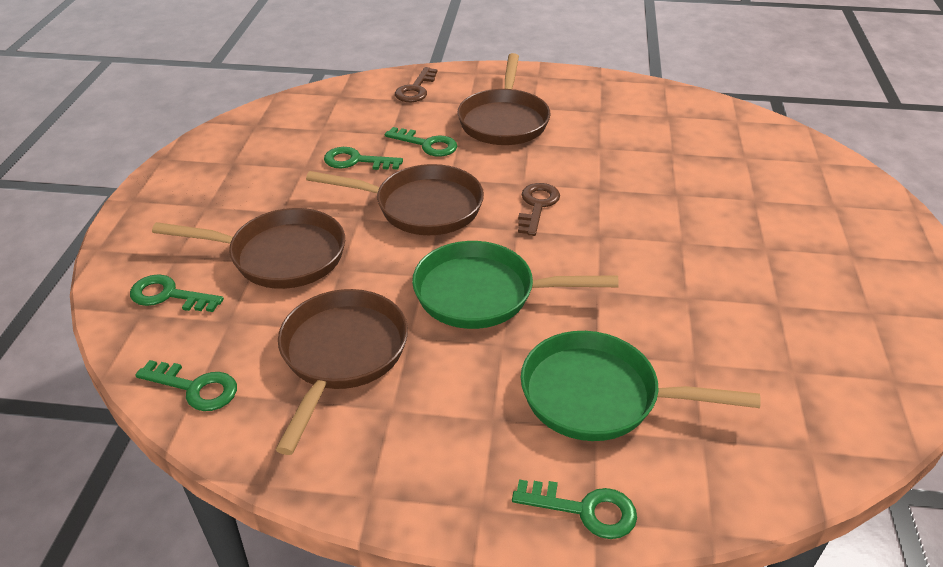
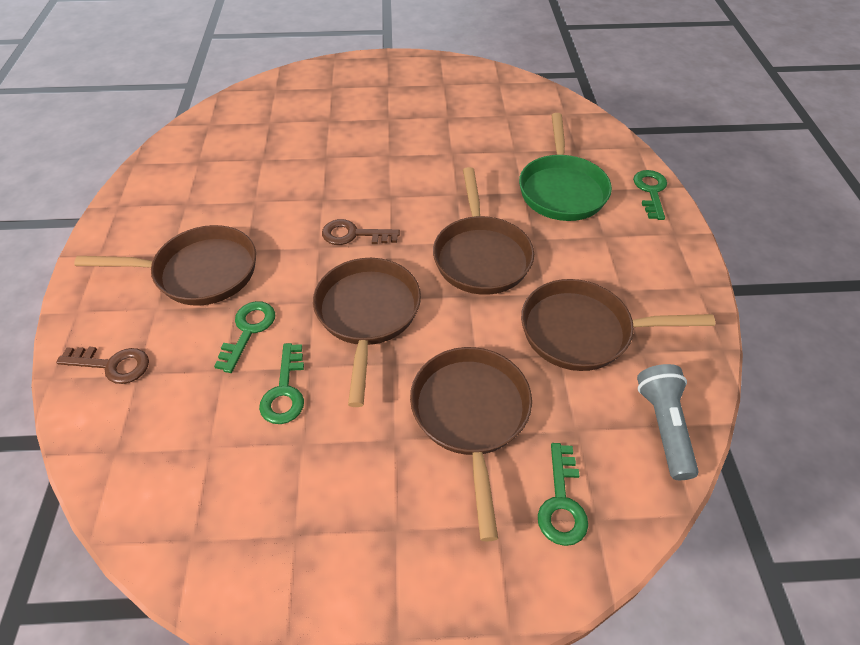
camera: 100 degrees left, 10 degrees up
green key [135,360,237,411] -> grey flashlight [637,364,699,480]
green pan [412,241,619,329] -> brown pan [433,167,534,295]

